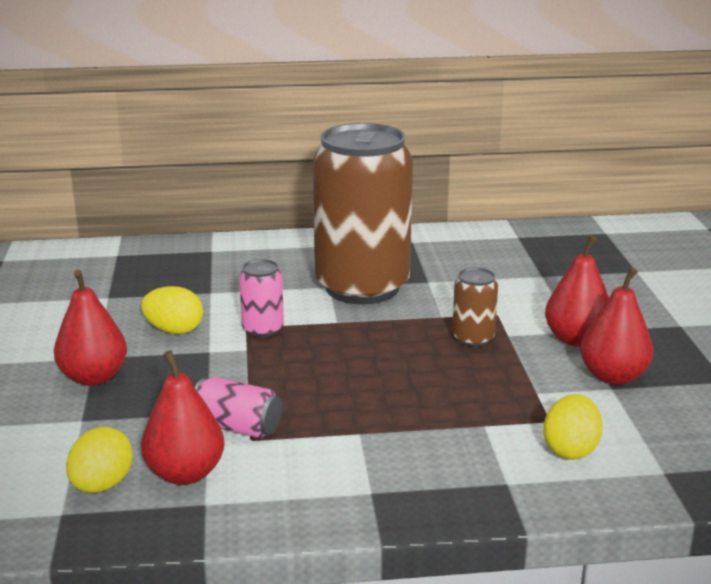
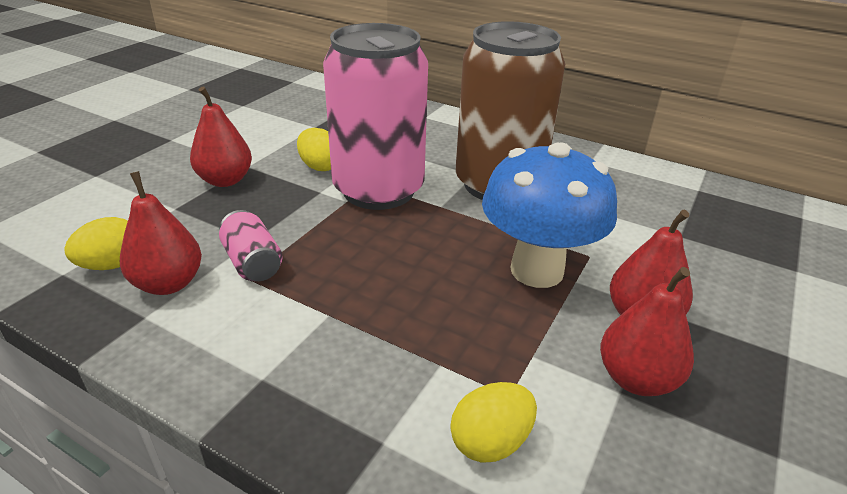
camera: 35 degrees right, 10 degrees up
pink can [239,259,284,338] -> pink can [323,23,428,210], size x2.44
brown can [452,267,498,347] -> blue mushroom [482,143,617,288]

